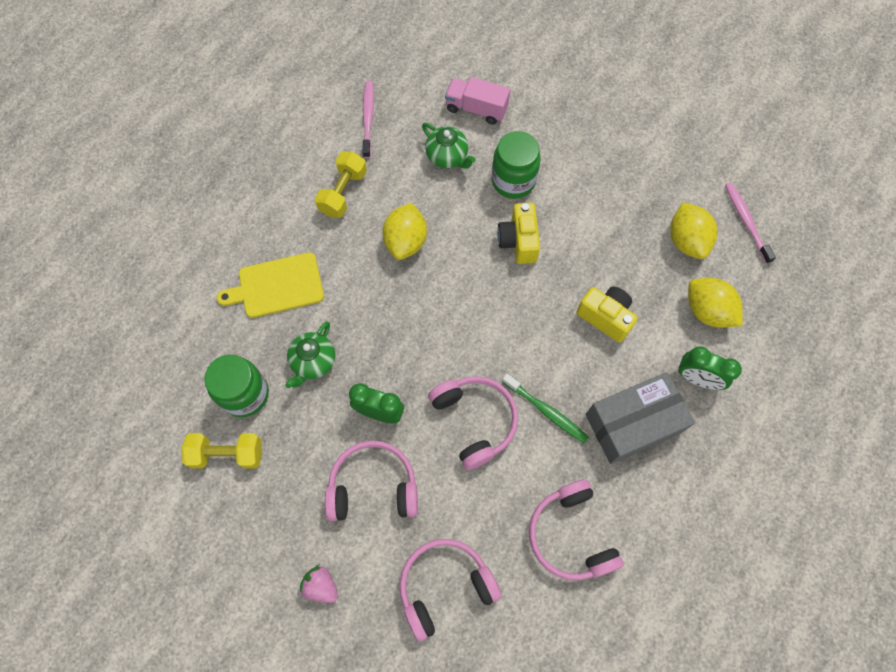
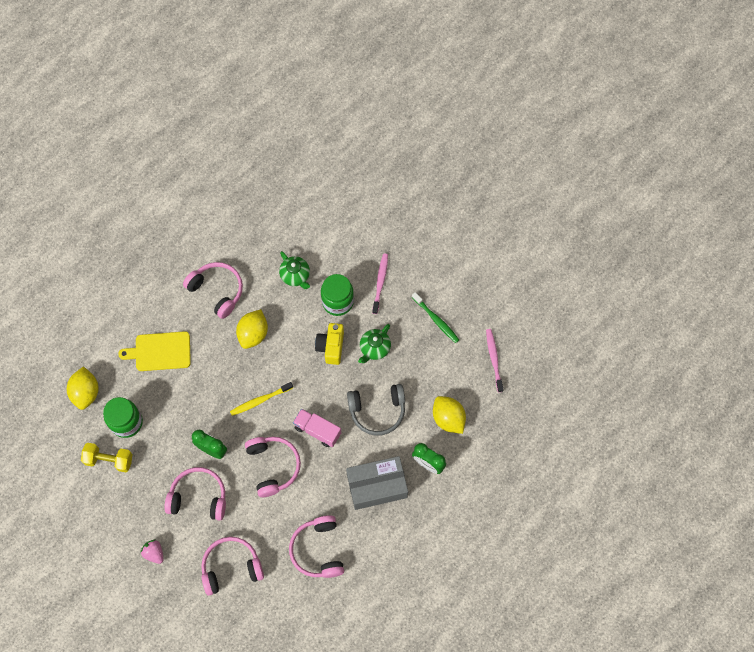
camera: 10 degrees right, 0 degrees up
green teapot [285,321,335,388] -> green teapot moved to [358,324,391,363]
yellow dumbbell [315,152,367,218] -> pink headphones [183,262,243,319]
pink toothbrush [362,81,374,158] -> pink toothbrush moved to [372,253,388,314]
pink truck [445,77,510,125] -> pink truck moved to [293,409,341,447]
green toothbrush [502,374,589,443] -> green toothbrush moved to [412,292,459,343]
yellow camera [576,287,638,343] -> grey headphones [347,384,405,436]
yellow lemon [670,202,717,259] -> yellow lemon moved to [67,366,99,410]
none -> yellow toothbrush [230,382,293,416]

